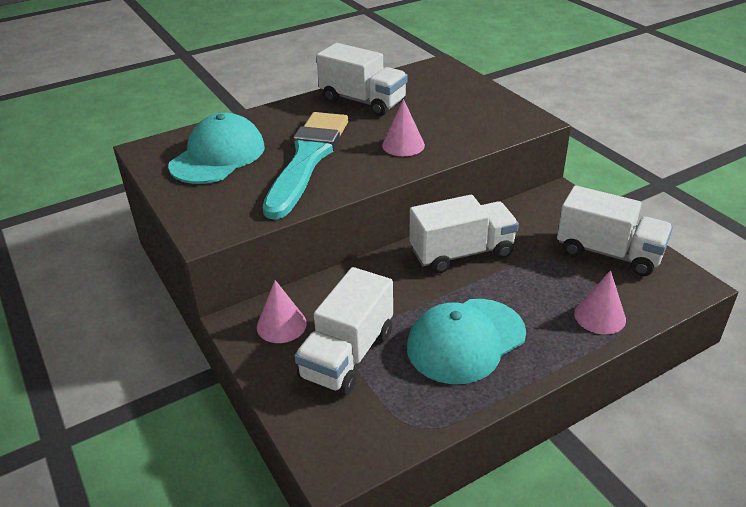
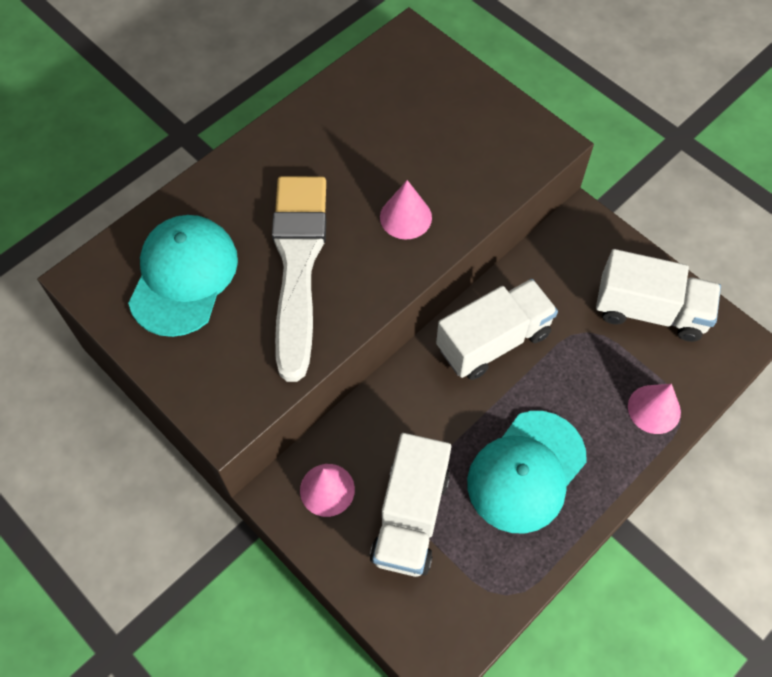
camera: 15 degrees left, 25 degrees up
turquoise brush [263,112,348,220] -> white brush [272,176,326,382]
white truck [316,43,408,116] -> none

